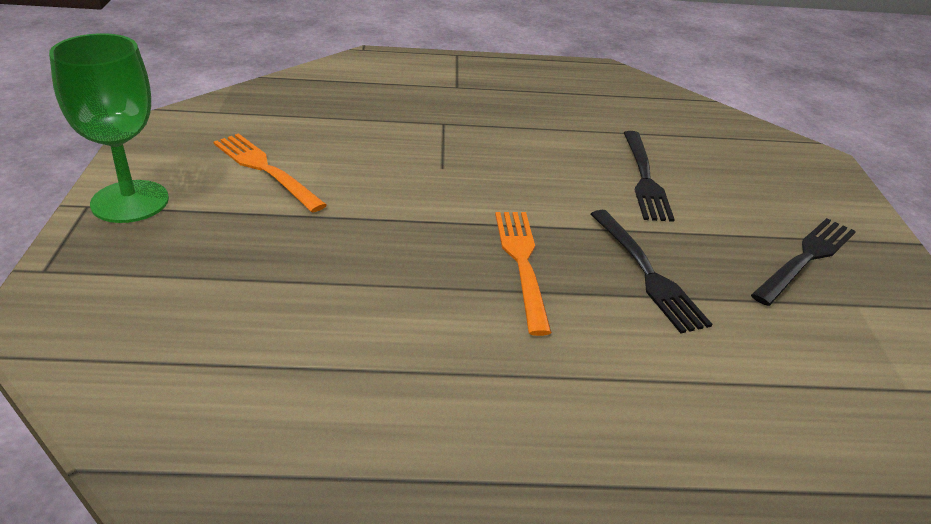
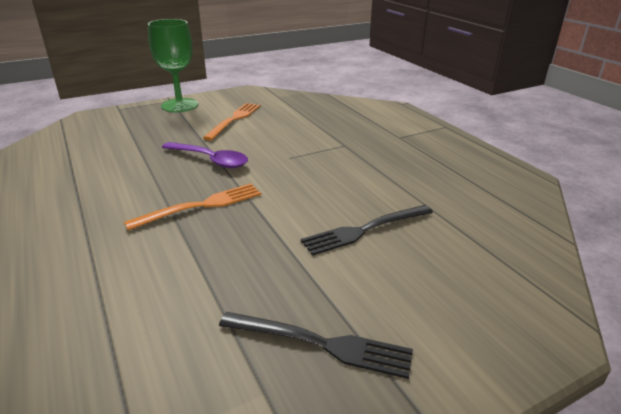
camera: 65 degrees right, 5 degrees down
black fork [591,210,712,334] -> none
none -> purple spoon [162,142,248,168]

